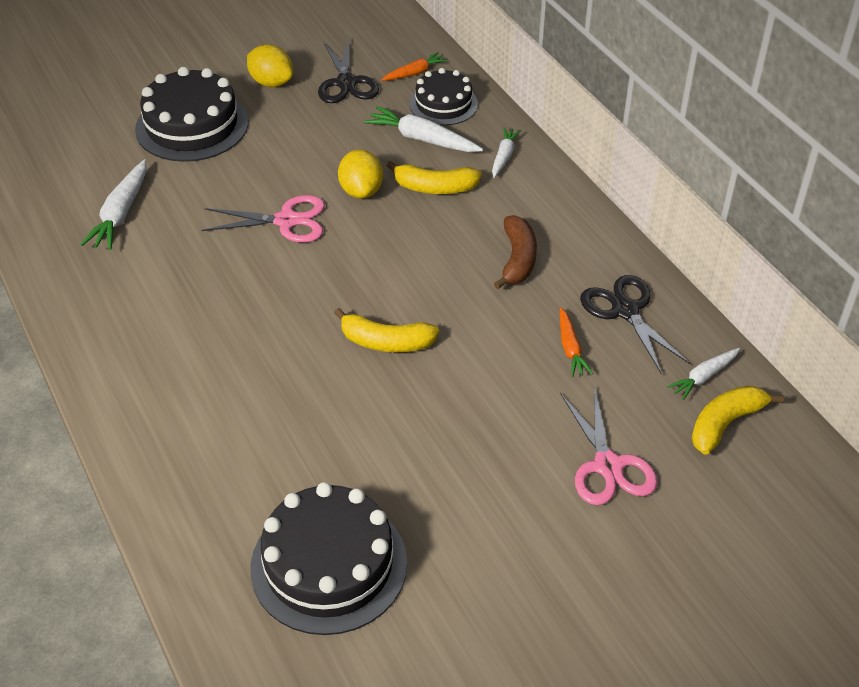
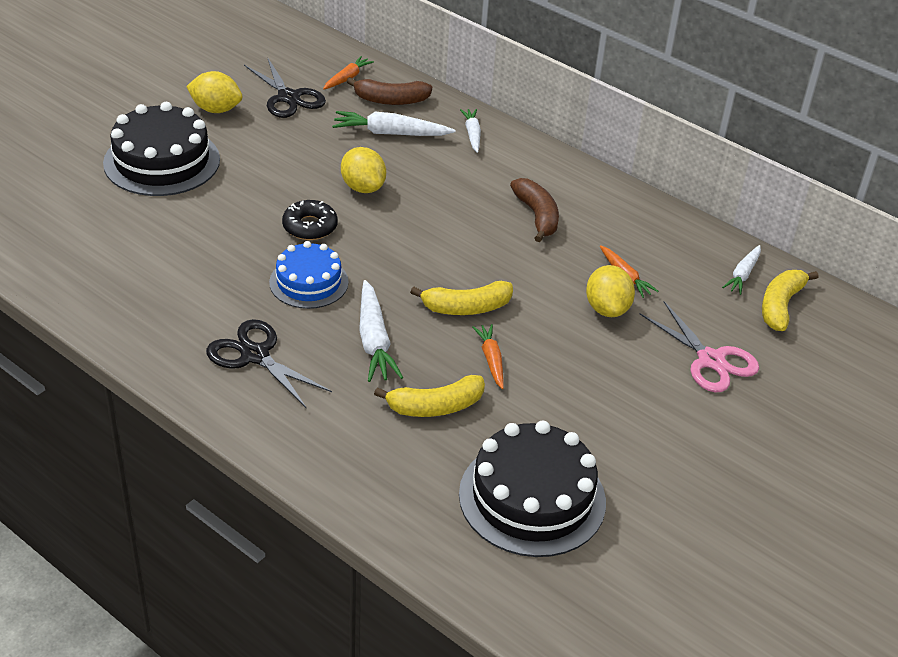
camera: 25 degrees left, 5 degrees down
white carrot [80,159,146,250] -> white carrot moved to [359,280,403,382]
pink scissors [201,195,325,243] -> black donut [282,200,338,240]
yellow banana [386,161,482,194] -> yellow banana moved to [374,375,485,417]
black cake [409,68,478,126] -> brown banana [346,77,432,105]
black scissors [580,275,691,375] -> black scissors moved to [206,319,332,409]
none -> blue cake [269,241,349,309]
none -> orange carrot [472,324,504,389]
none -> yellow lemon [586,265,635,317]

